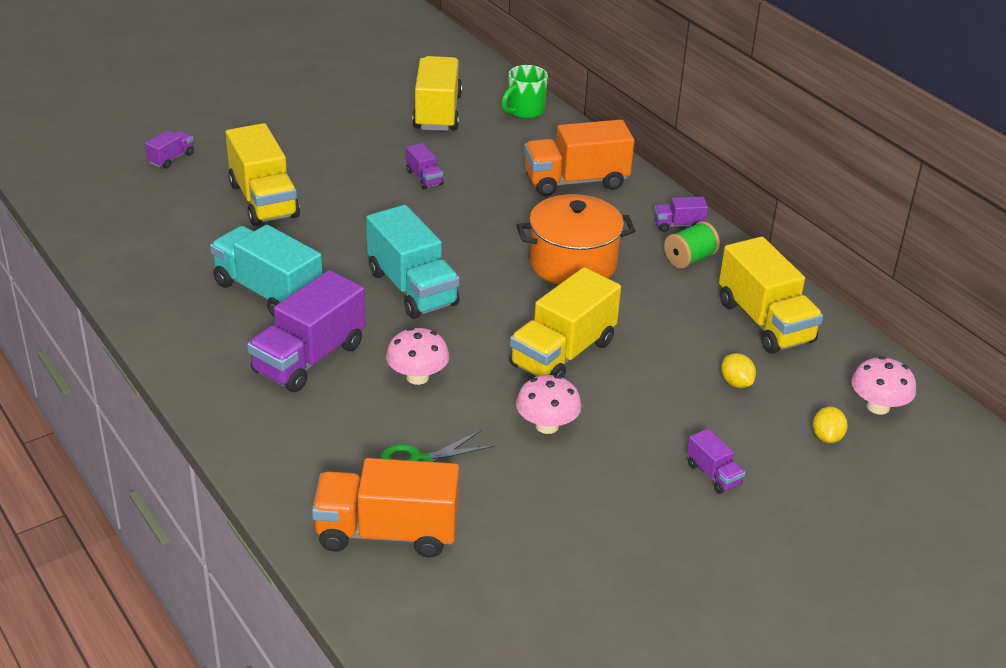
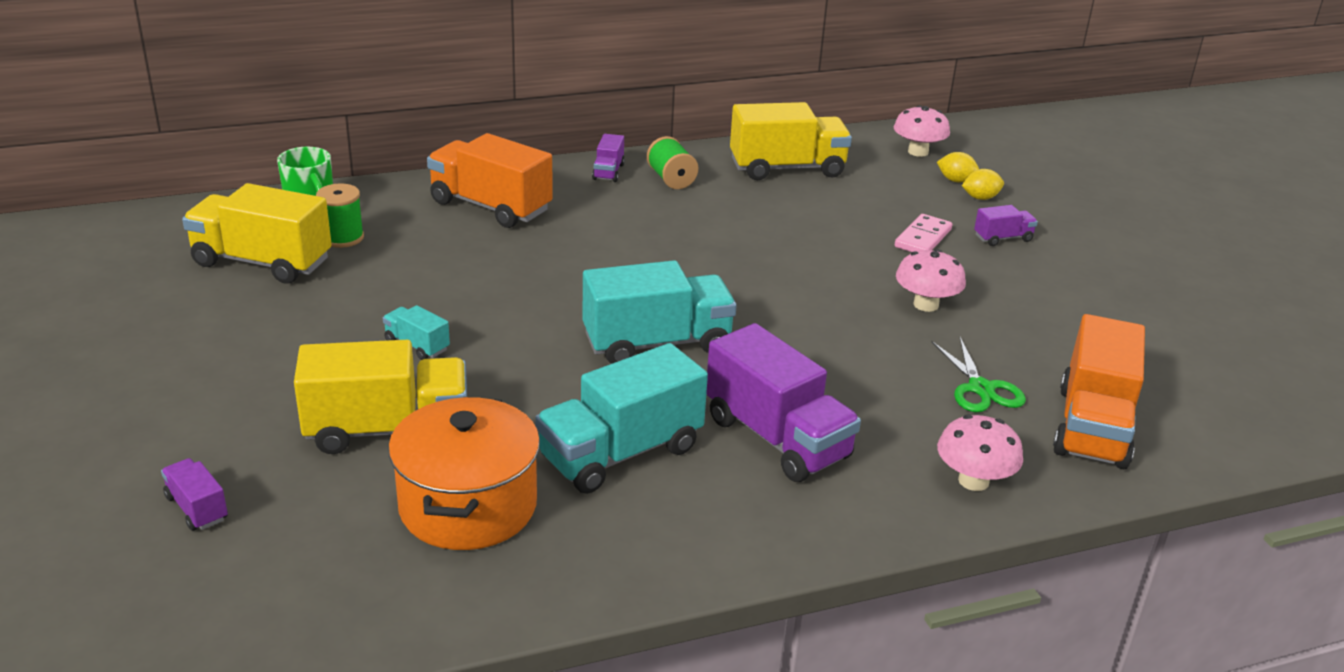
camera: 75 degrees left, 5 degrees down
pink mushroom [386,327,450,385] -> pink mushroom moved to [937,415,1023,491]
purple truck [406,143,443,189] -> none
yellow truck [509,267,621,378] -> none
orange pot [517,194,636,285] -> orange pot moved to [388,397,540,550]
orange truck [524,120,634,196] -> orange truck turned 120 degrees clockwise [427,133,553,228]
yellow lemon [721,353,756,388] -> yellow lemon moved to [962,169,1004,200]
none -> green spool [316,183,364,248]
none -> turquoise truck [383,305,450,360]
none -> pink domino [895,214,953,252]

